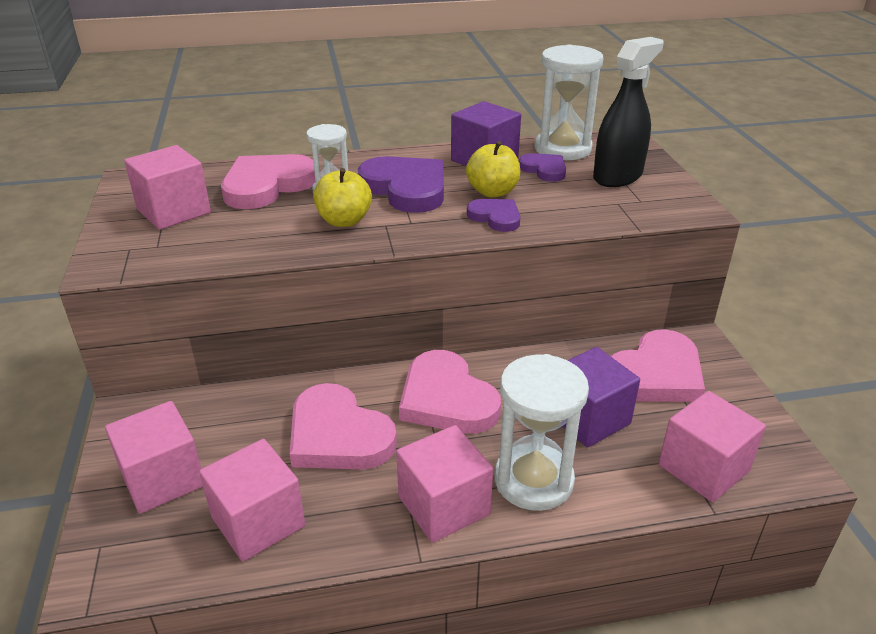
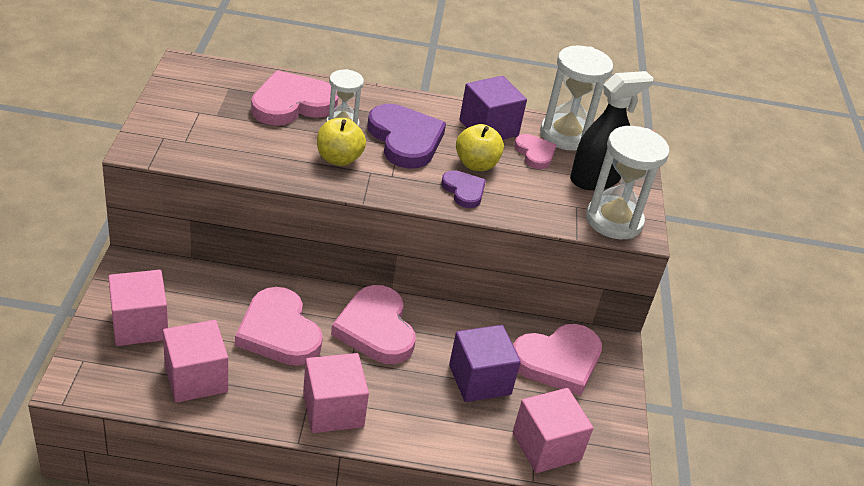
camera: 10 degrees right, 5 degrees up
pink cube [124,145,211,230] -> none
white hourglass [494,354,589,511] -> white hourglass moved to [586,126,670,239]
purple heart [519,153,566,182] -> pink heart [514,134,556,169]

